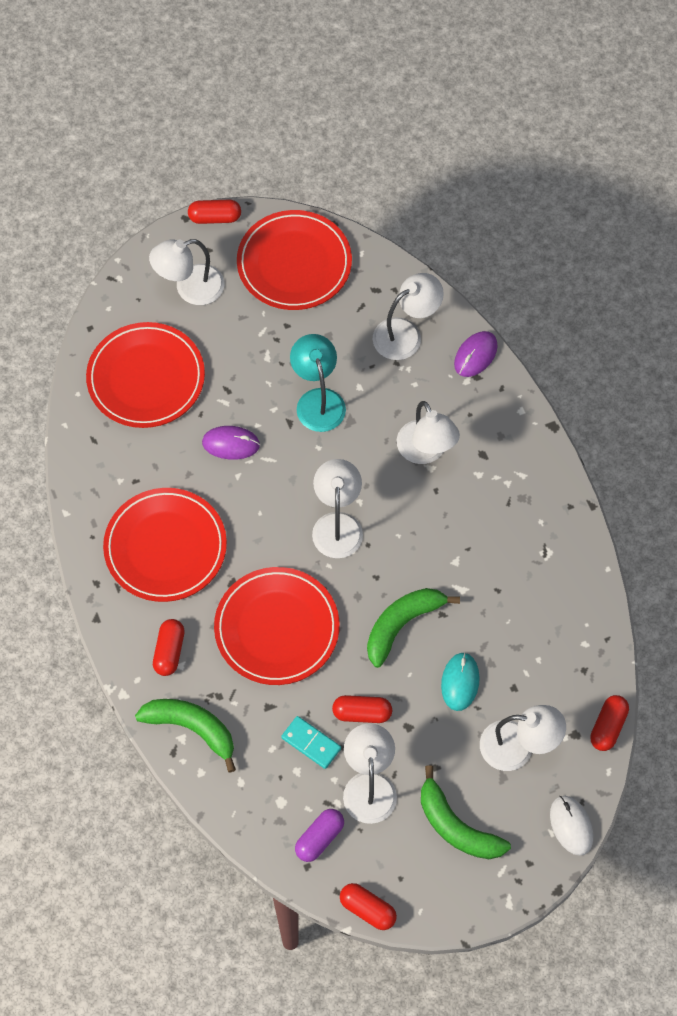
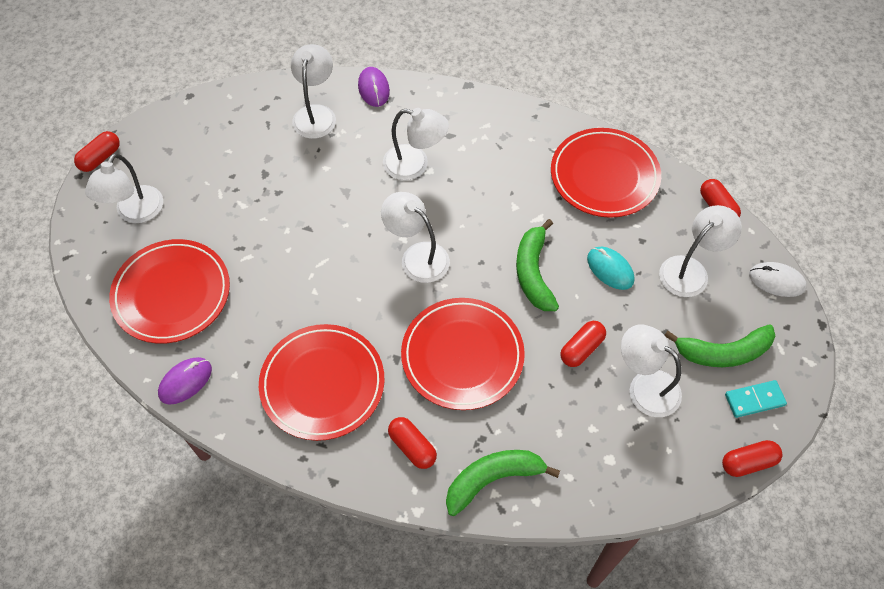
camera: 50 degrees left, 5 degrees down
purple mouse [202,426,260,460] -> purple mouse moved to [158,357,212,405]
red plate [237,210,352,310] -> red plate moved to [551,128,661,218]
turquoise domino [281,716,341,769] -> turquoise domino moved to [725,380,787,418]
turquoise lamp [290,334,346,432] -> none
purple capsule [295,809,344,862] -> none

